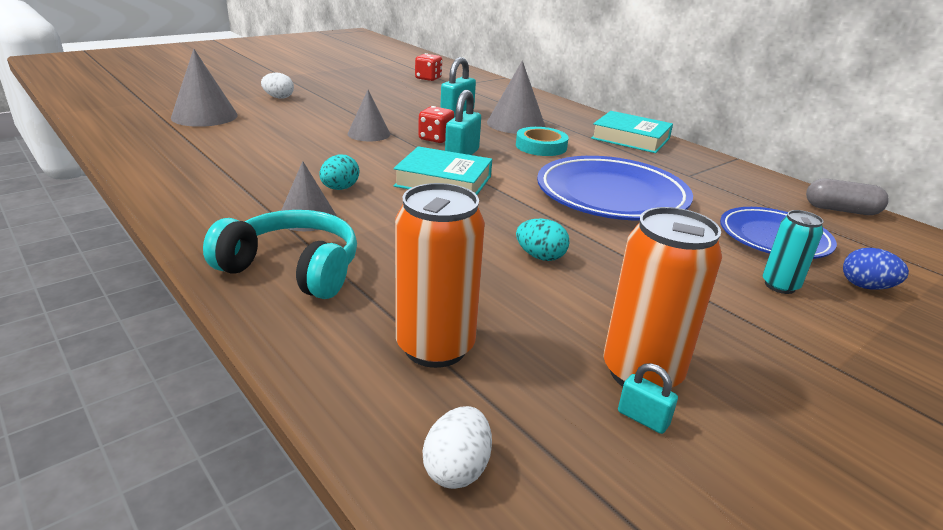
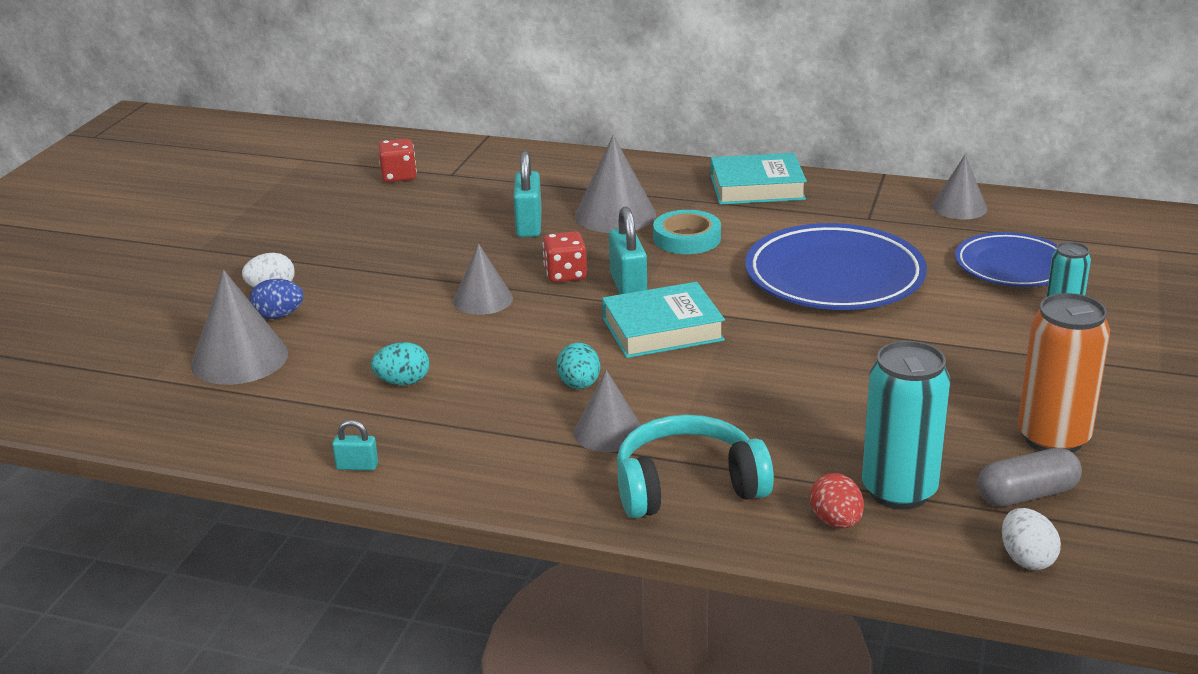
camera: 30 degrees left, 0 degrees up
orange can [395,183,485,368] -> turquoise can [862,341,950,510]
turquoise egg [516,219,570,261] -> turquoise egg moved to [371,342,430,385]
turquoise padlock [618,363,678,434] -> turquoise padlock moved to [332,420,378,471]
grey capsule [806,178,889,215] -> grey capsule moved to [977,448,1082,507]
blue egg [843,248,909,290] -> blue egg moved to [249,279,304,319]
none -> red egg [810,473,864,528]
none -> grey cone [932,155,987,219]

